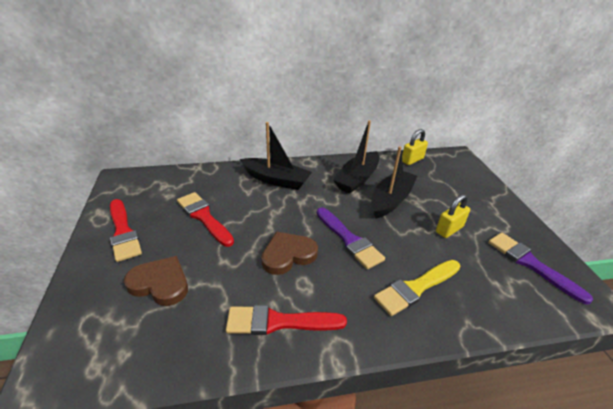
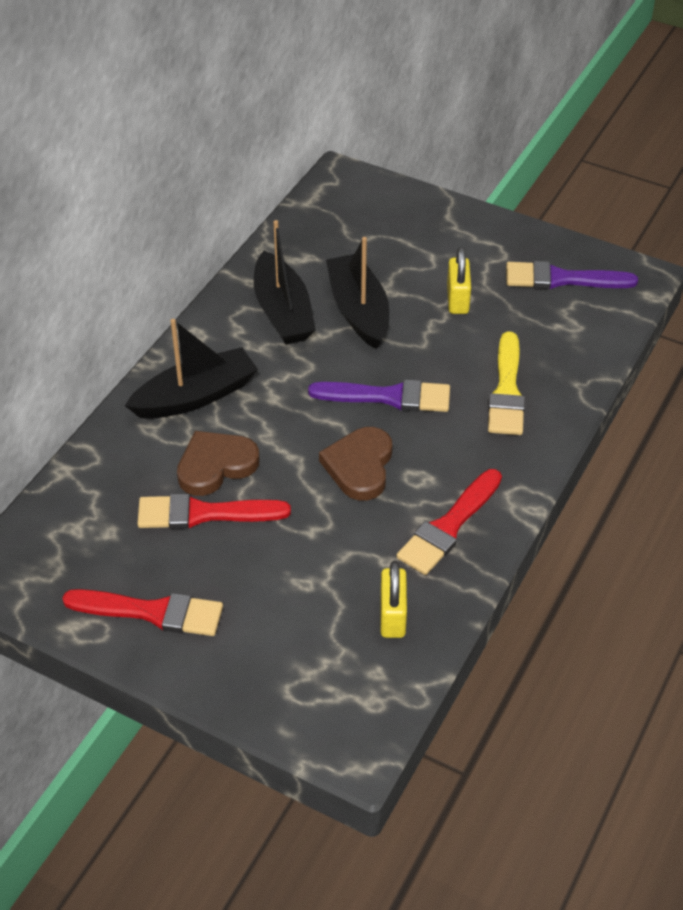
camera: 50 degrees left, 10 degrees up
brown heart [124,256,188,306] -> brown heart moved to [177,431,260,496]
yellow padlock [402,129,428,165] -> yellow padlock moved to [380,561,407,638]

